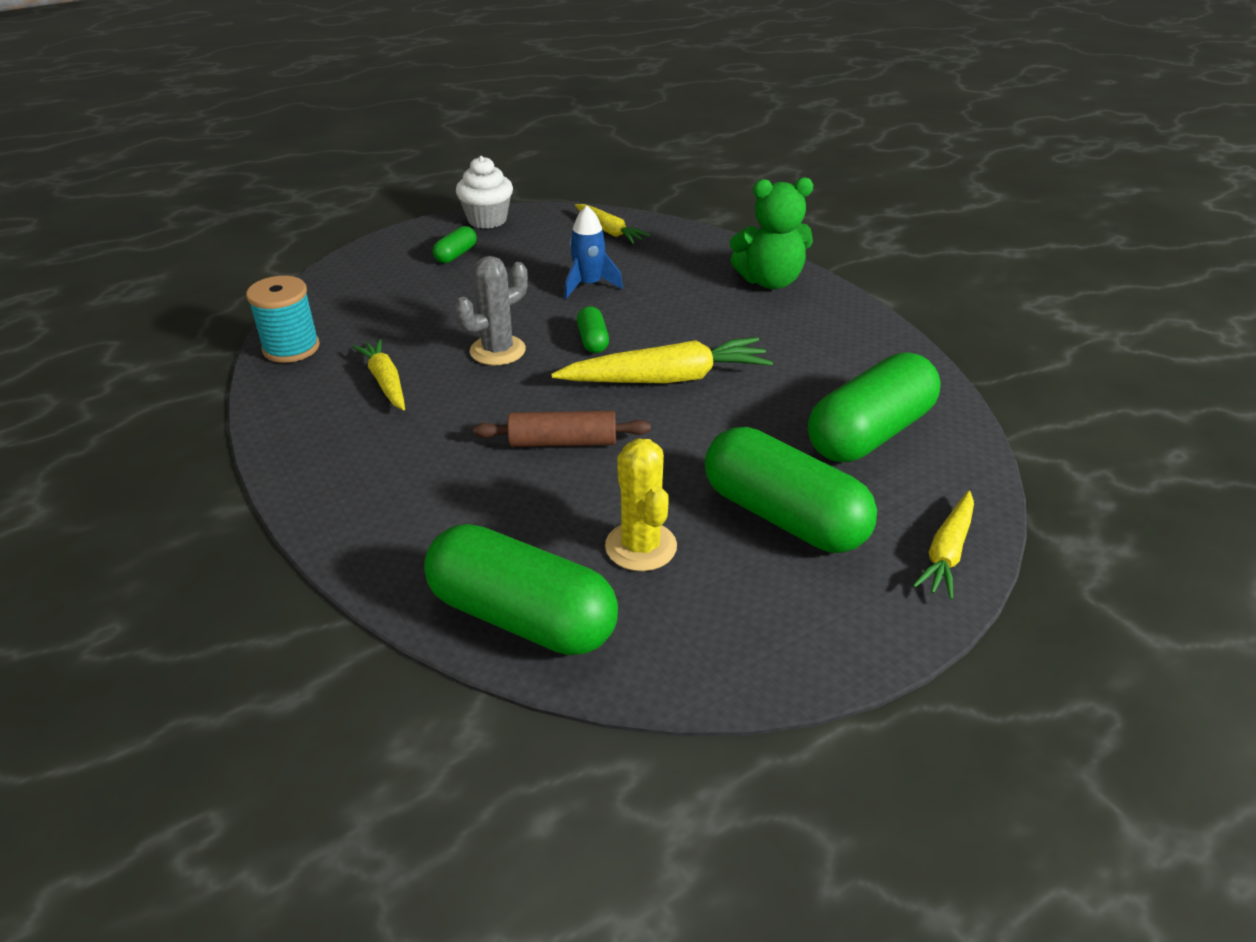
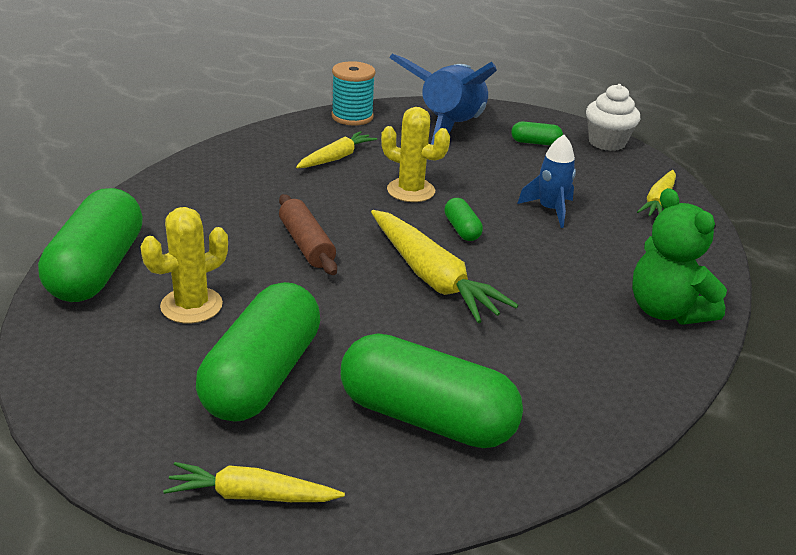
camera: 65 degrees right, 5 degrees down
grey cactus [455,256,528,365] -> yellow cactus [381,107,450,202]
green capsule [577,306,609,353] -> green capsule turned 75 degrees counterclockwise [444,198,483,241]
none -> blue rocket [389,54,497,145]

